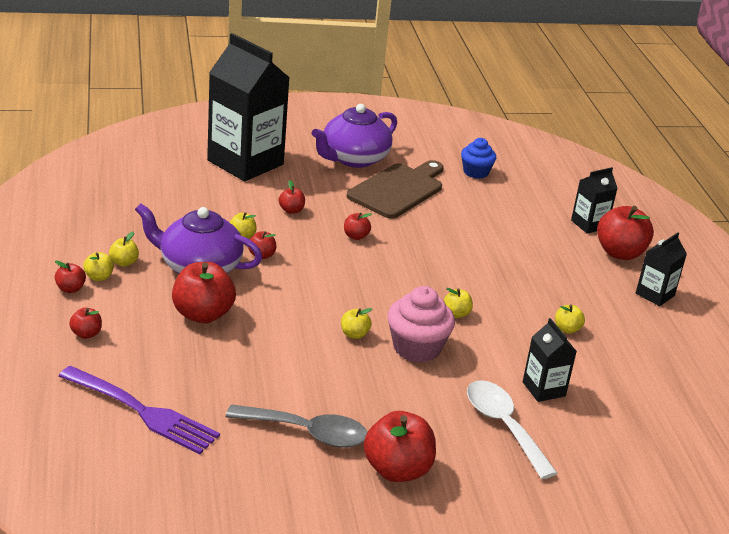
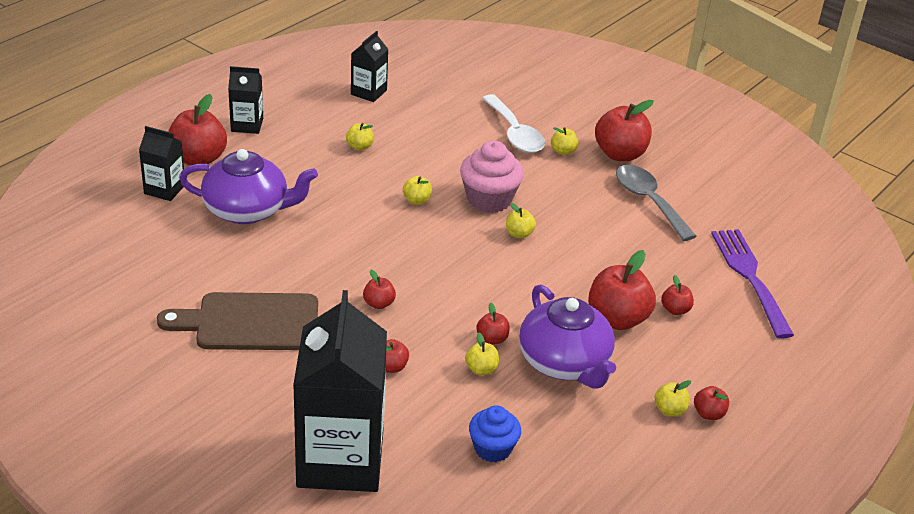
camera: 130 degrees left, 5 degrees up
red apple [69,308,102,339] -> red apple moved to [661,275,694,315]
yellow apple [109,231,139,267] -> yellow apple moved to [551,127,578,155]
purple teapot [311,104,397,168] -> purple teapot moved to [179,149,318,224]
blue cupcake [461,138,496,179] -> blue cupcake moved to [469,405,521,462]
white spoon [467,380,557,479] -> white spoon turned 45 degrees counterclockwise [482,94,545,153]
black carton [523,318,577,402] -> black carton moved to [351,31,389,102]

